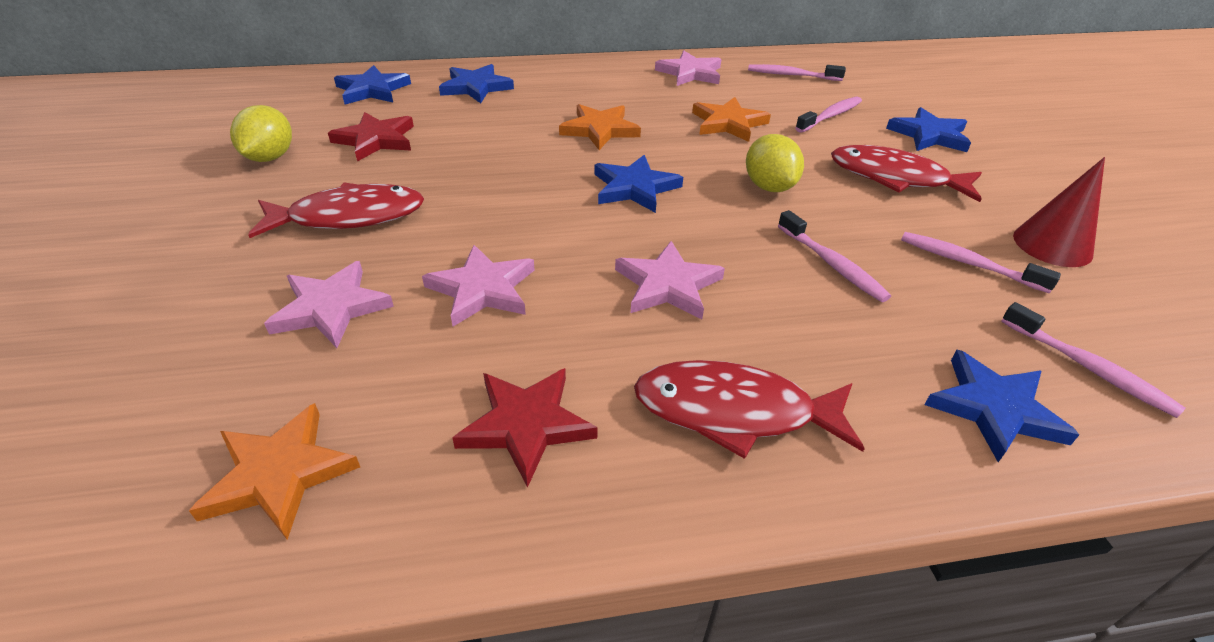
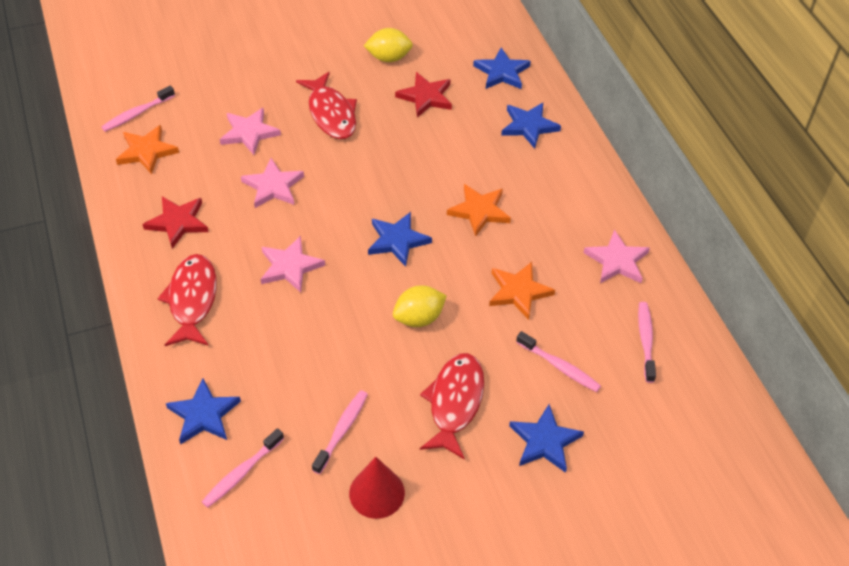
camera: 80 degrees right, 10 degrees up
pink toothbrush [778,210,891,302] -> pink toothbrush moved to [101,86,175,132]

